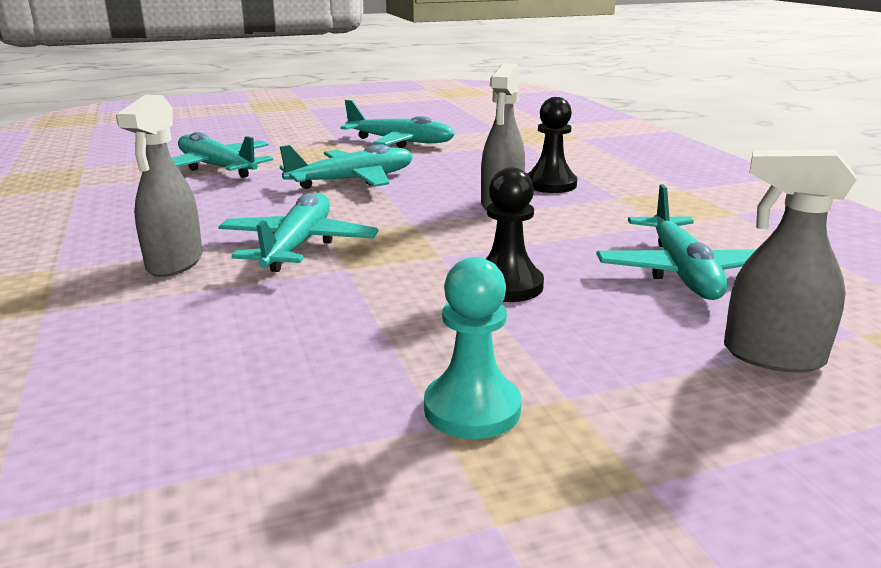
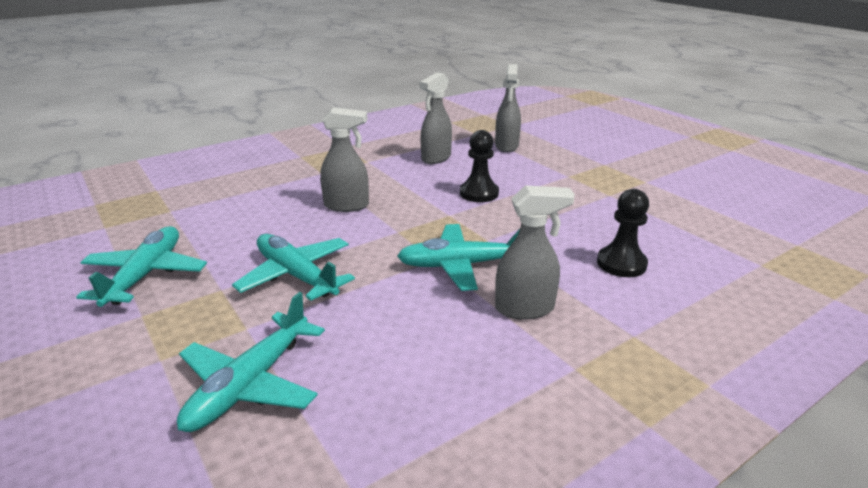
camera: 105 degrees left, 5 degrees up
turquoise pawn [424,257,521,439] -> none
black pawn [527,97,577,193] -> black pawn moved to [597,189,649,277]
turquoise plane [596,184,756,300] -> grey spray bottle [420,72,452,164]

